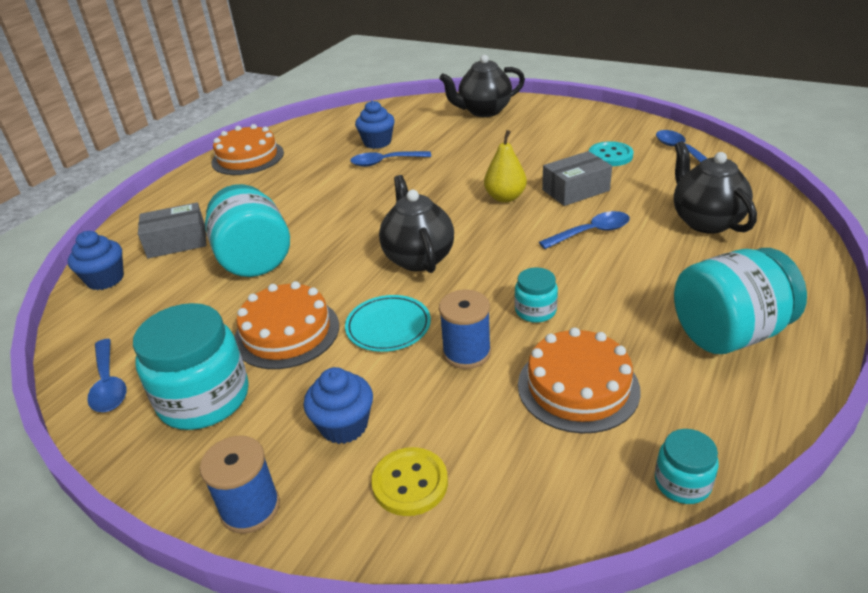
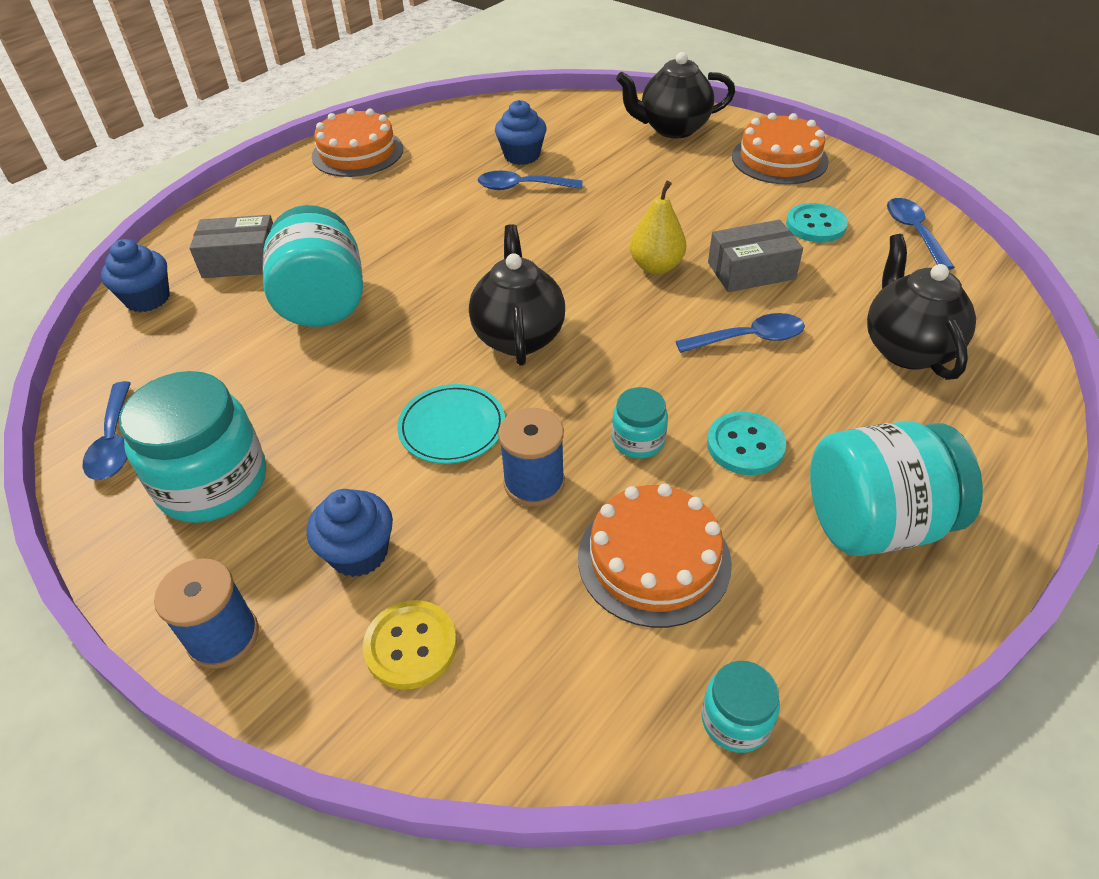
camera: 10 degrees right, 10 degrees up
orange cake [234,281,339,369] -> orange cake moved to [732,113,829,185]
none -> turquoise button [707,412,787,475]

